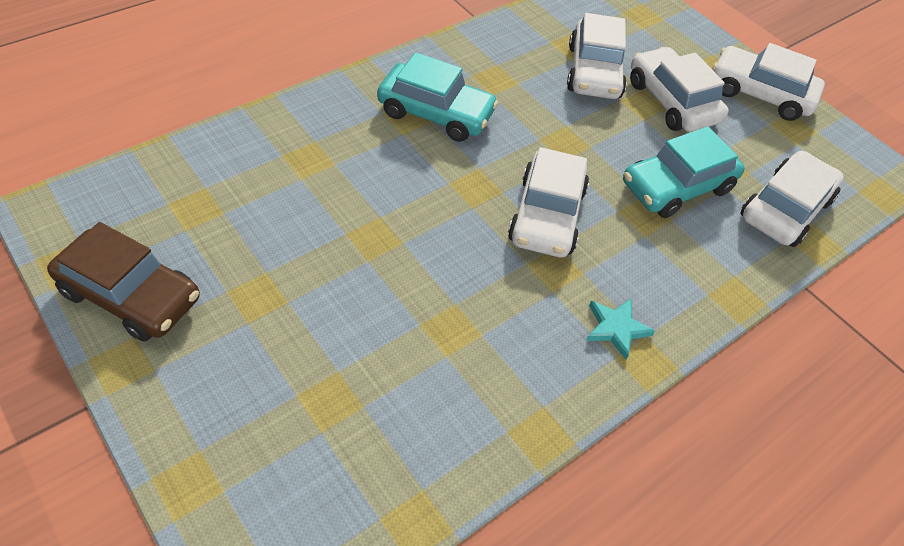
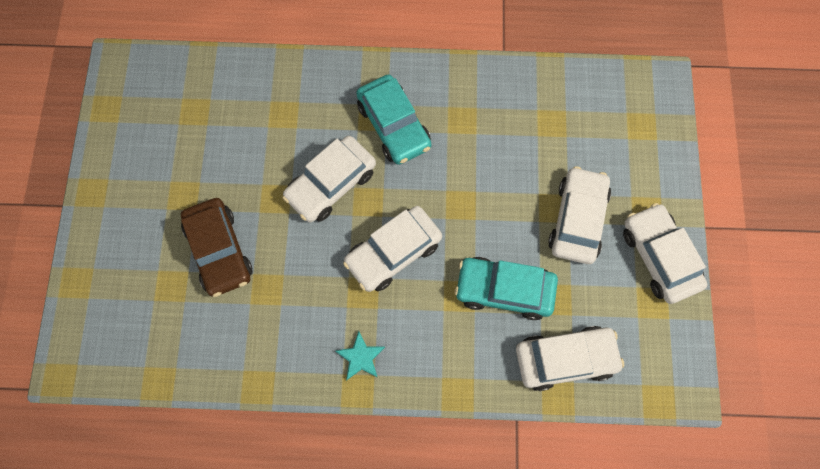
camera: 45 degrees right, 20 degrees up
brown car [47,222,200,342] -> brown car moved to [181,198,253,297]
white car [567,13,627,99] -> white car moved to [283,136,376,223]

